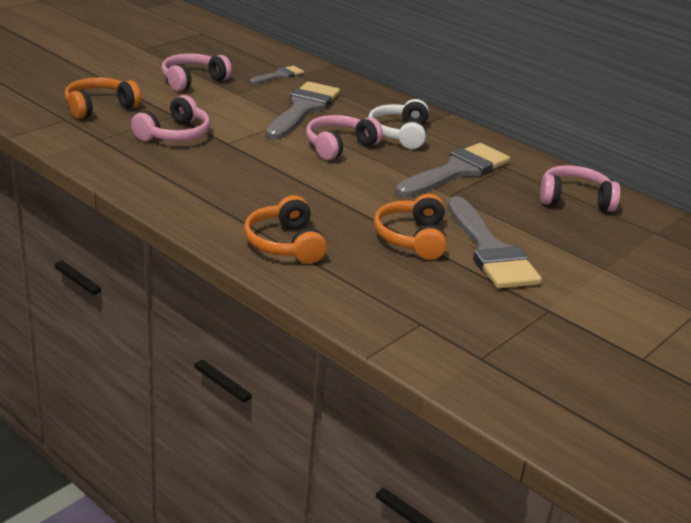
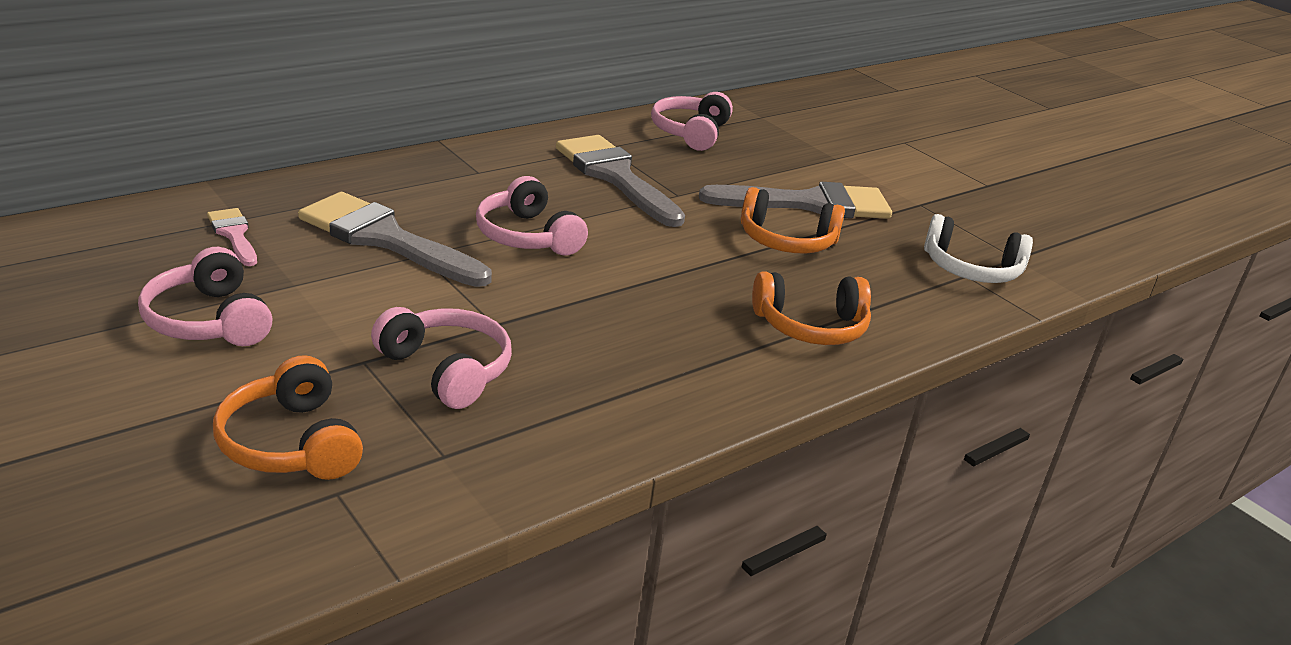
camera: 80 degrees left, 0 degrees up
grey brush [250,66,304,84] -> pink brush [207,208,257,266]
white headphones [368,99,429,149] -> white headphones moved to [924,214,1033,283]

